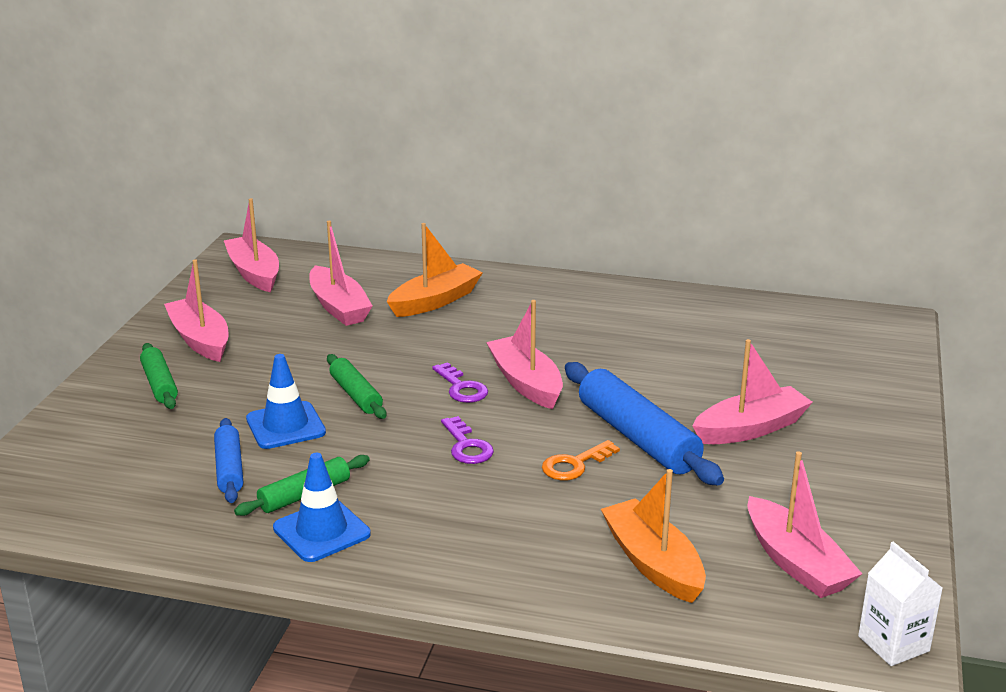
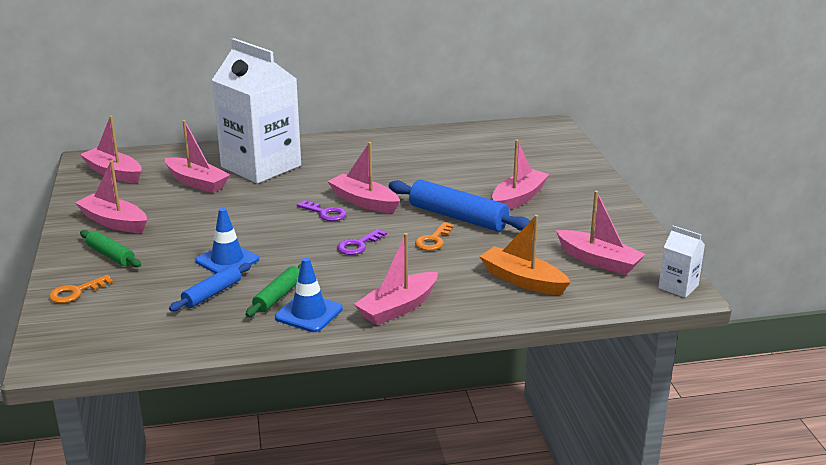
camera: 25 degrees left, 0 degrees up
blue rolling pin [214,418,243,503] -> blue rolling pin turned 75 degrees clockwise [169,263,251,311]
green rolling pin [327,354,386,419] -> none
orange boat [387,223,483,317] -> white carton [212,38,301,184]
purple key [441,416,494,464] -> purple key turned 90 degrees clockwise [337,228,387,255]
none -> orange key [49,275,113,303]
none -> pink boat [354,233,438,325]

